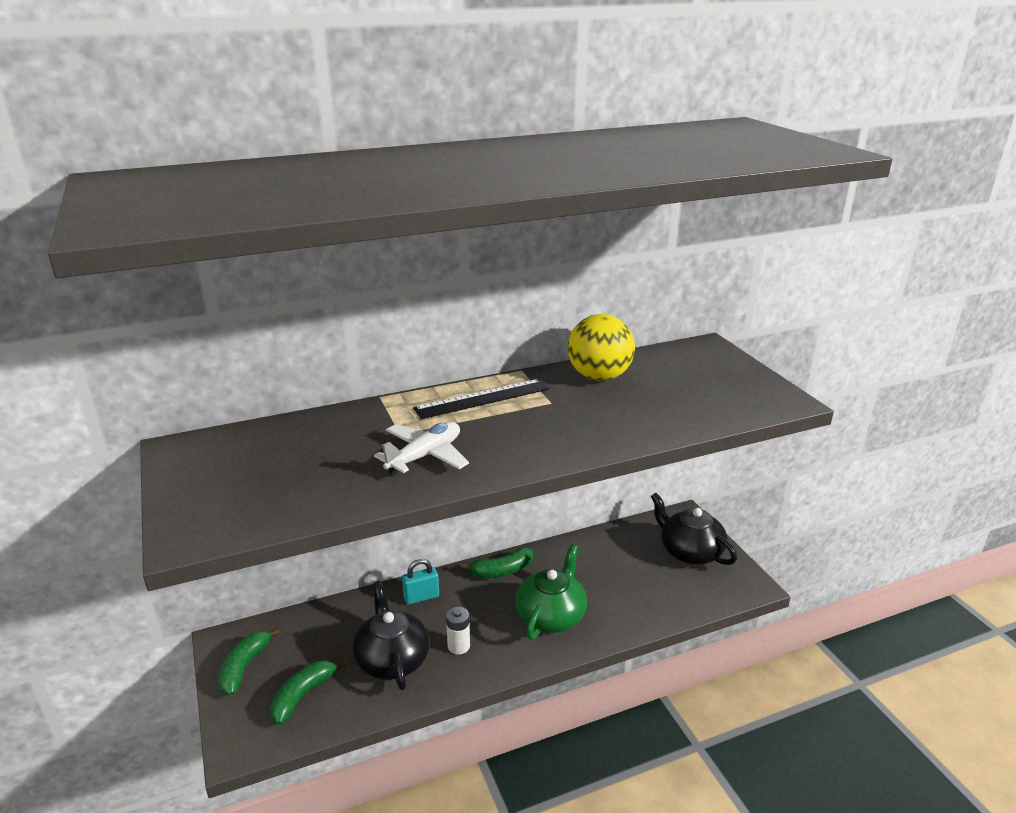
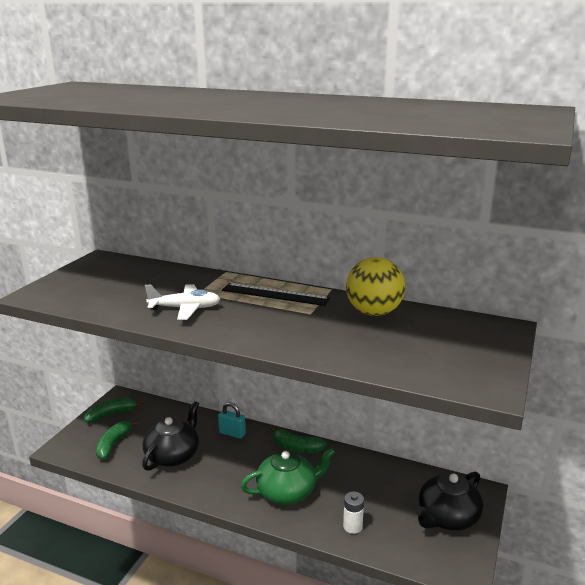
camera: 45 degrees right, 5 degrees down
green banana [270,660,346,725] -> green banana turned 60 degrees counterclockwise [95,420,139,460]
white battery [446,607,470,655] -> white battery moved to [343,491,364,534]
black teapot [651,493,737,565] -> black teapot turned 135 degrees counterclockwise [415,472,483,531]

